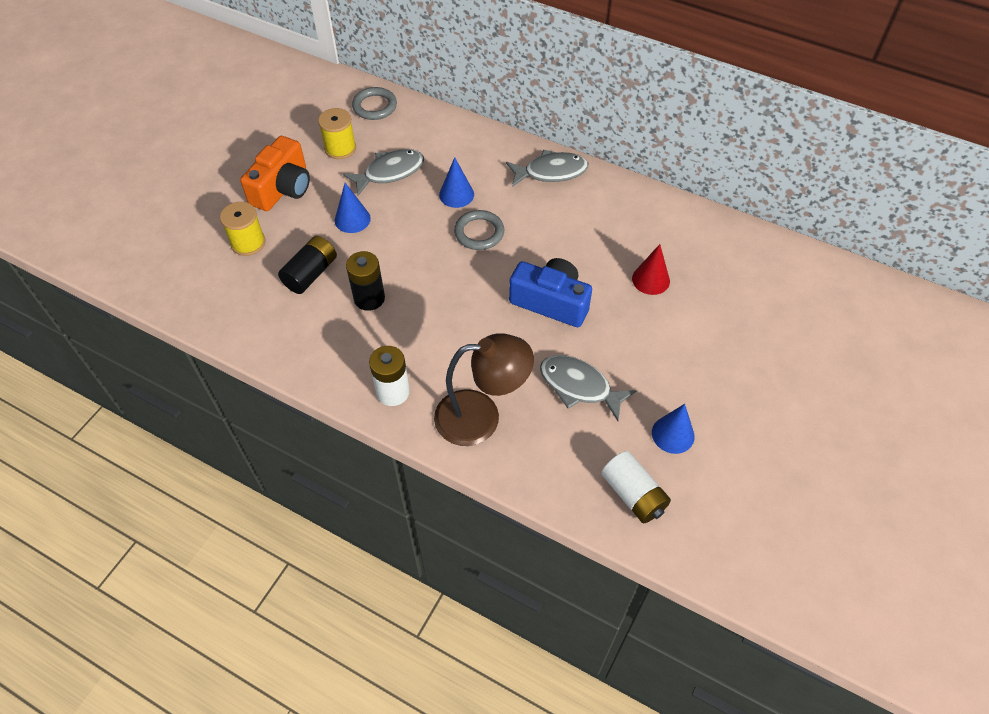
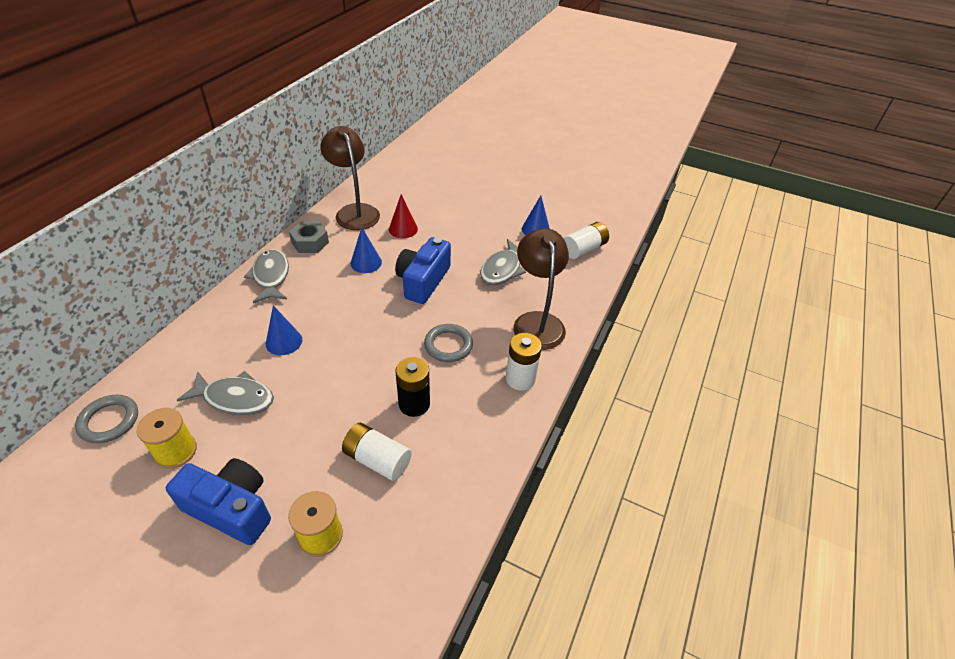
camera: 95 degrees left, 10 degrees down
orange camera [240,136,310,211] -> blue camera [166,458,271,545]
black battery [278,236,337,294] -> white battery [342,423,412,481]
blue cone [335,183,371,233] -> blue cone moved to [351,227,382,273]
grey fish [343,149,424,196] -> grey fish turned 135 degrees clockwise [177,371,274,415]
grey ring [454,210,504,250] -> grey ring moved to [424,324,473,362]
none -> grey nut [289,222,329,253]
none -> brown lamp [320,126,380,230]

